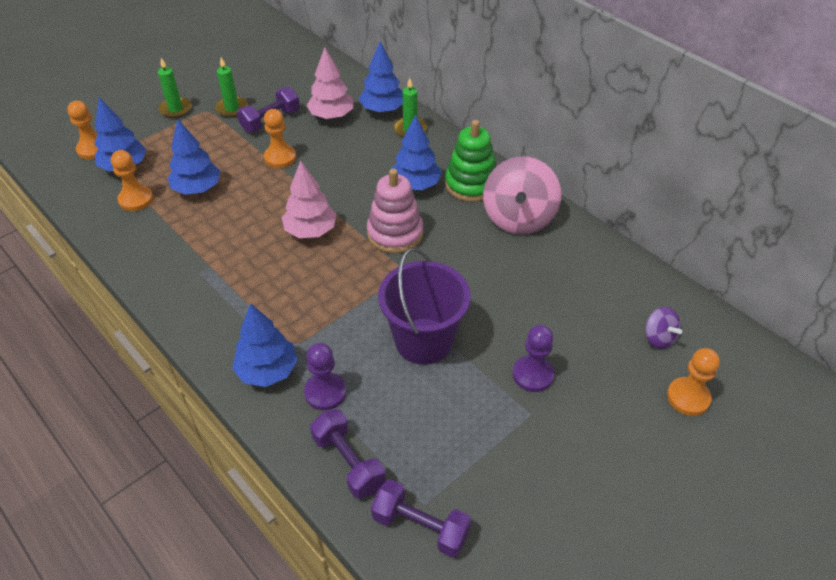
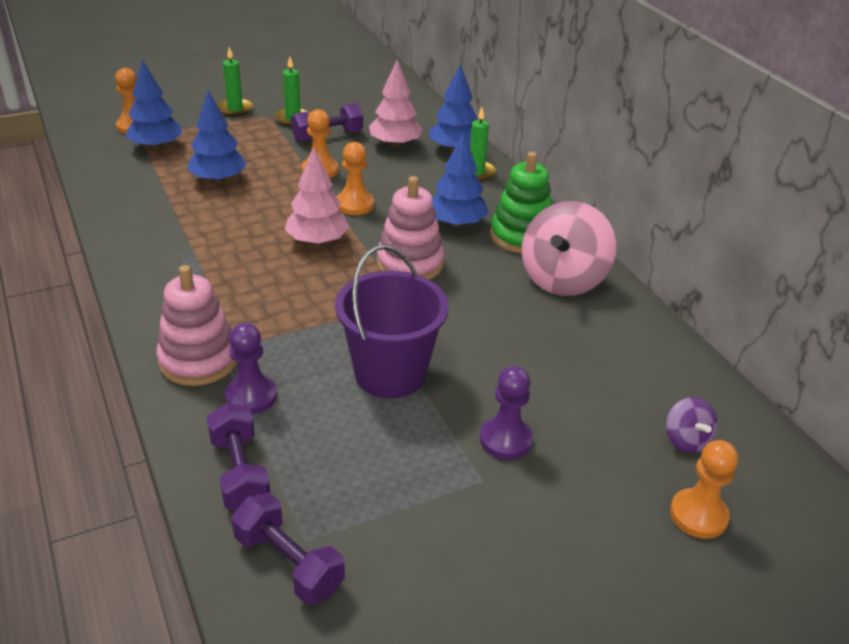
camera: 15 degrees right, 10 degrees down
orange pawn [111,150,153,211] -> orange pawn moved to [337,142,374,215]
blue tree [232,303,298,387] -> pink stacking toy [156,265,237,386]

